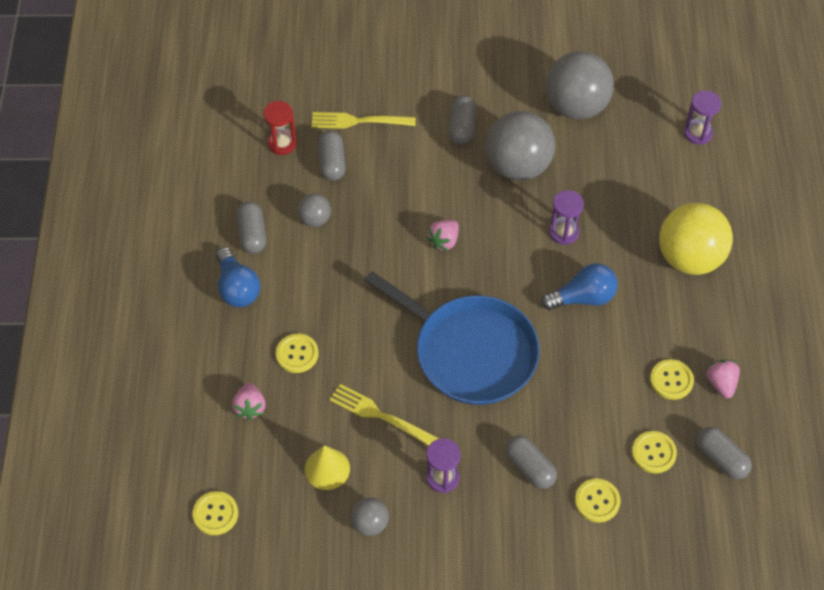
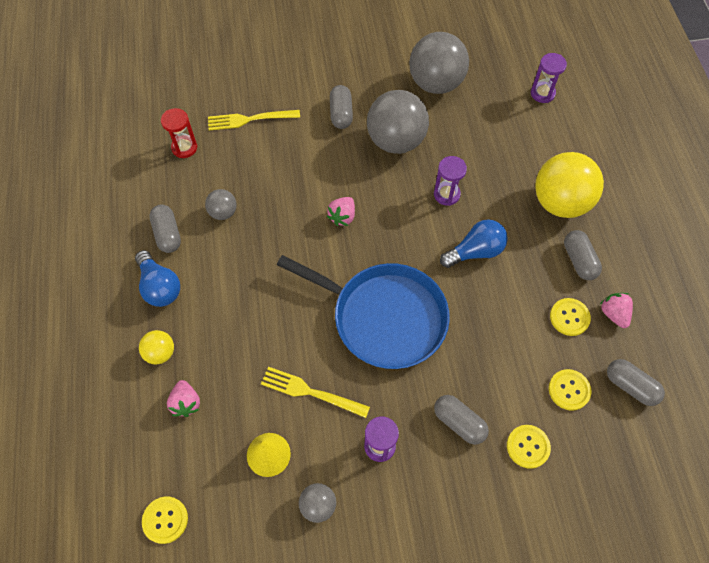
camera: 10 degrees left, 5 degrees up
yellow button [276,334,319,373] -> none
grey capsule [318,131,346,181] -> grey capsule moved to [564,230,602,280]
none -> yellow ball [139,330,174,364]

